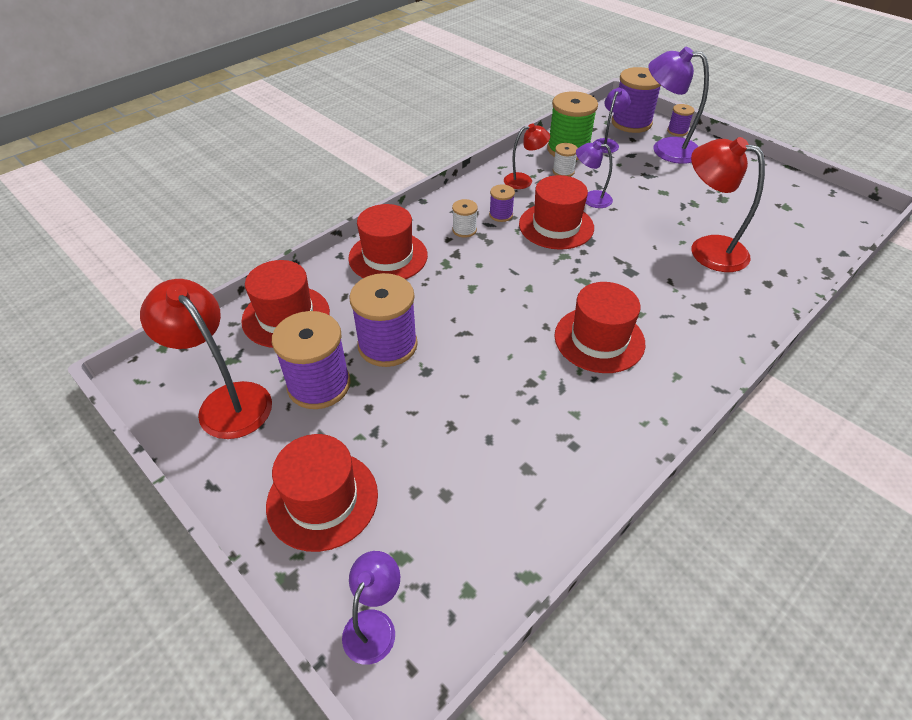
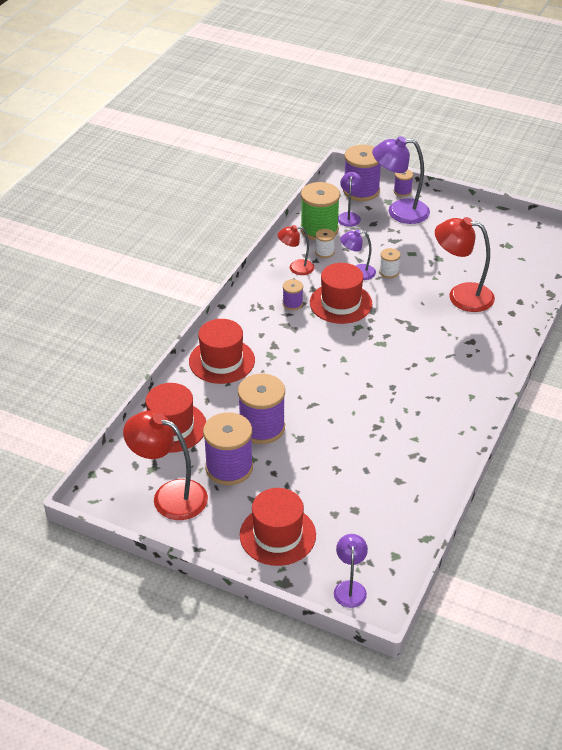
camera: 20 degrees left, 5 degrees down
white spool [452,199,478,238] -> white spool moved to [379,248,401,278]
red lamp [504,124,550,189] -> red lamp turned 150 degrees counterclockwise [278,225,315,275]
red hat [554,282,645,373] -> none

